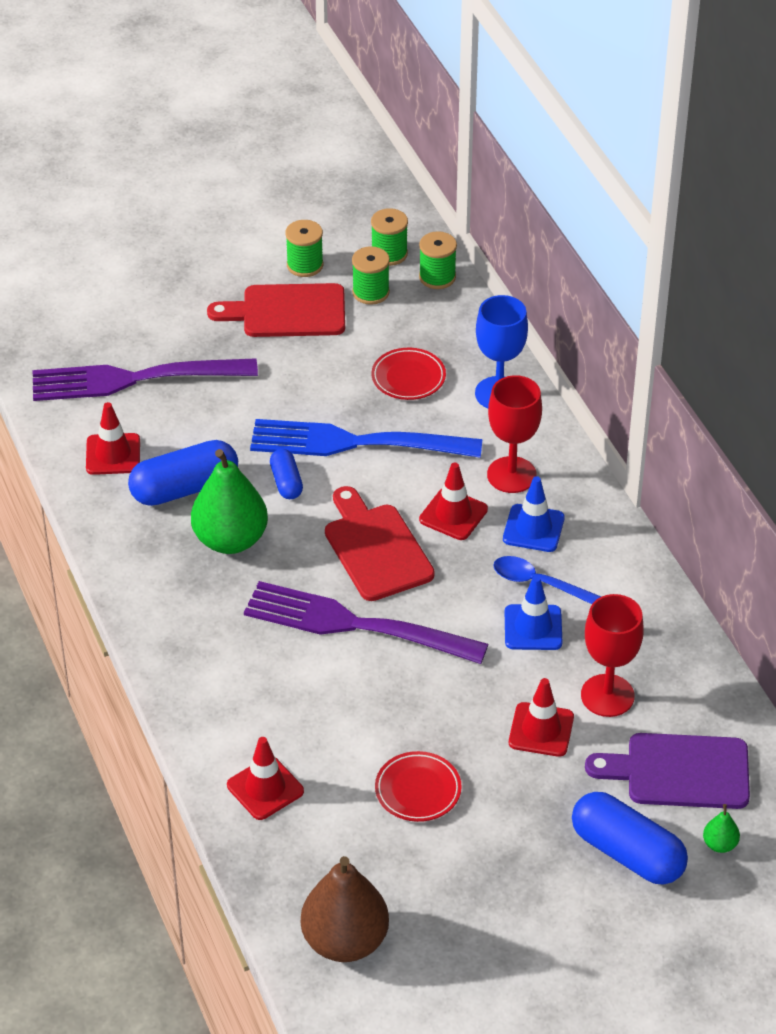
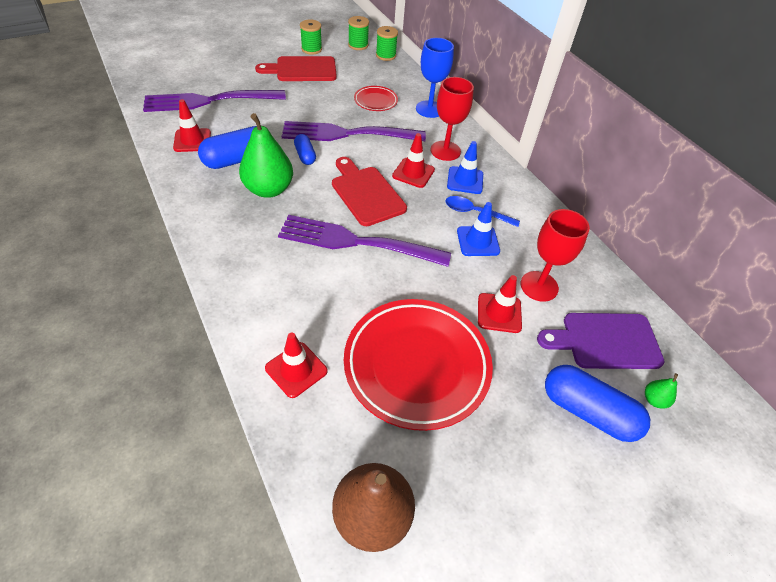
camera: 10 degrees left, 5 degrees up
blue fork [250,419,482,458] -> purple fork [282,121,426,141]
green spool [352,246,390,305] -> none
red plate [375,751,462,822] -> red plate [344,299,493,431], size x2.17

